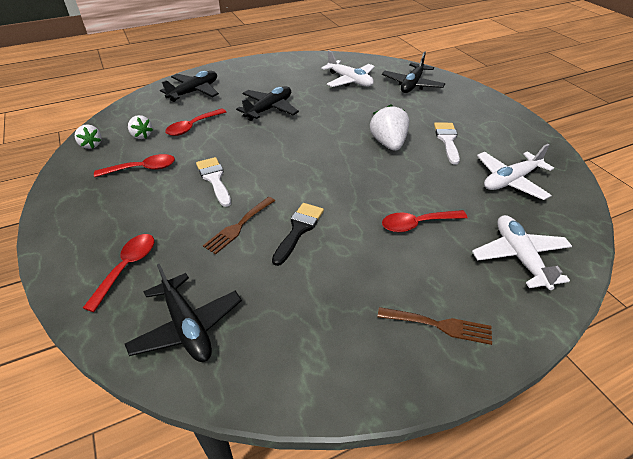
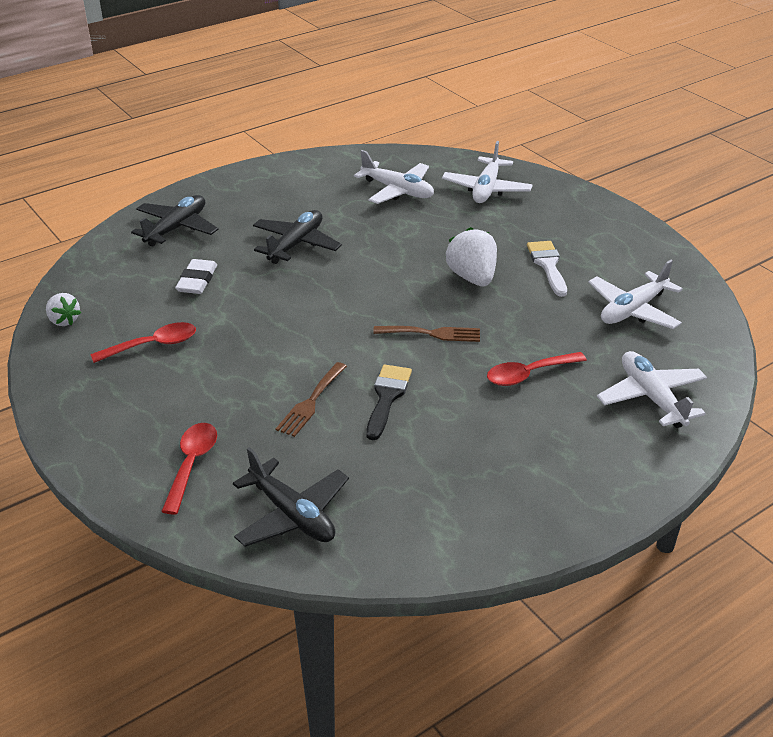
camera: 10 degrees left, 5 degrees down
white strawberry [128,115,153,139] -> none
red spoon [165,108,226,136] -> white eraser [175,259,217,294]
white brush [196,157,231,207] -> none
brown fork [378,307,492,345] -> brown fork moved to [373,326,480,342]
black plane [382,51,445,93] -> white plane [442,141,533,203]

